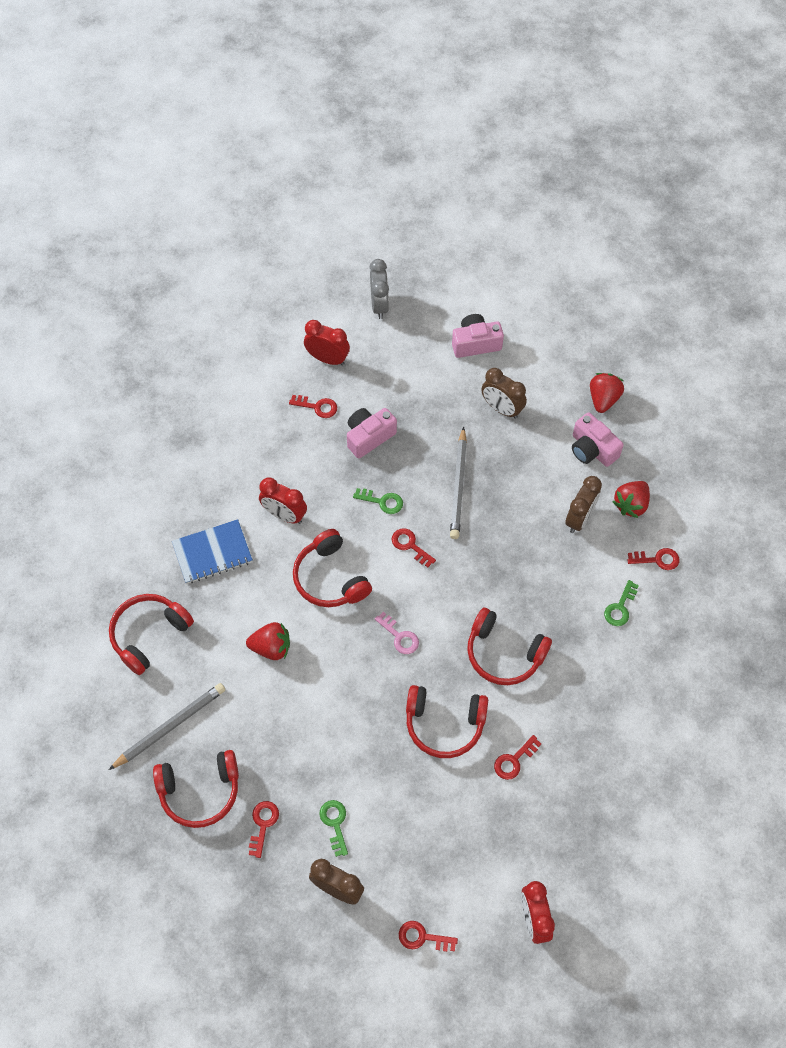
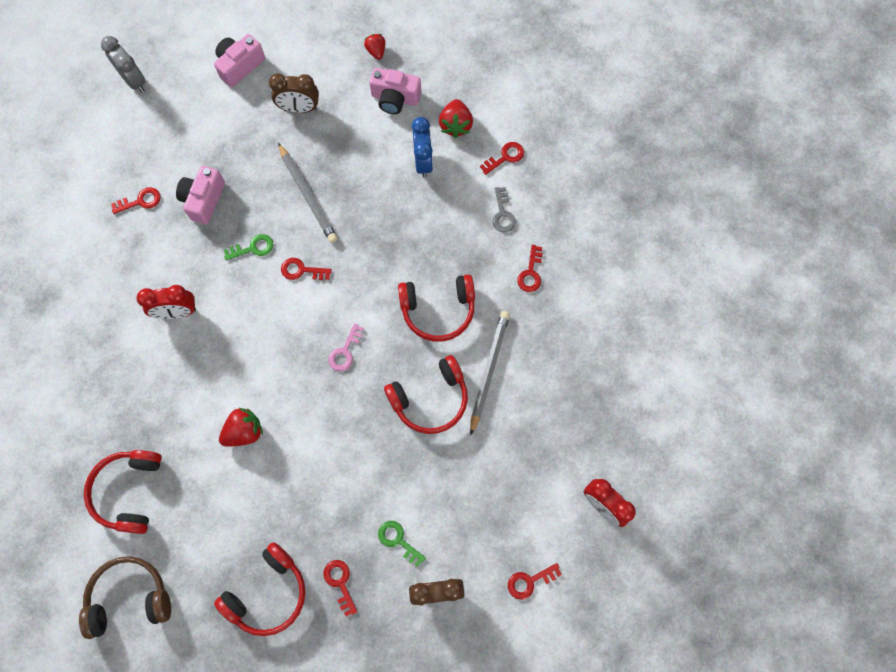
camera: 35 degrees left, 10 degrees up
grey pencil [109,683,225,770] -> grey pencil moved to [470,311,510,435]
blue notebook [172,519,253,584] -> none
red headphones [293,529,372,607] -> none
red clock [304,320,350,366] -> none
pink key [375,612,419,654] -> pink key turned 105 degrees clockwise [328,323,364,371]
red key [494,735,541,780] -> red key moved to [517,245,543,292]
brown clock [565,476,602,533] -> blue clock [412,117,433,178]
red strawberry [590,373,624,413] -> red strawberry [364,34,385,60], size x0.65
green key [604,580,639,626] -> grey key [493,187,516,232]
none -> brown headphones [79,556,171,639]

